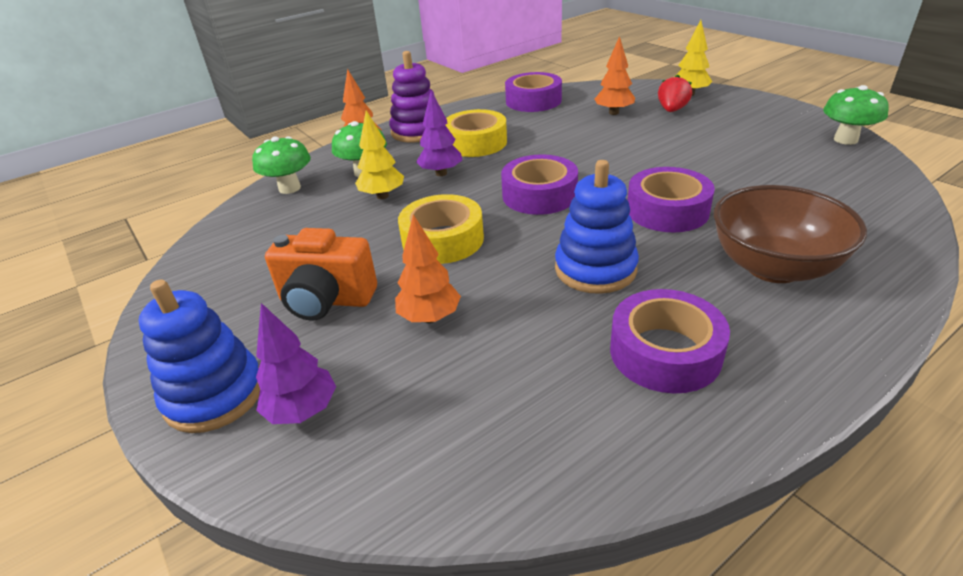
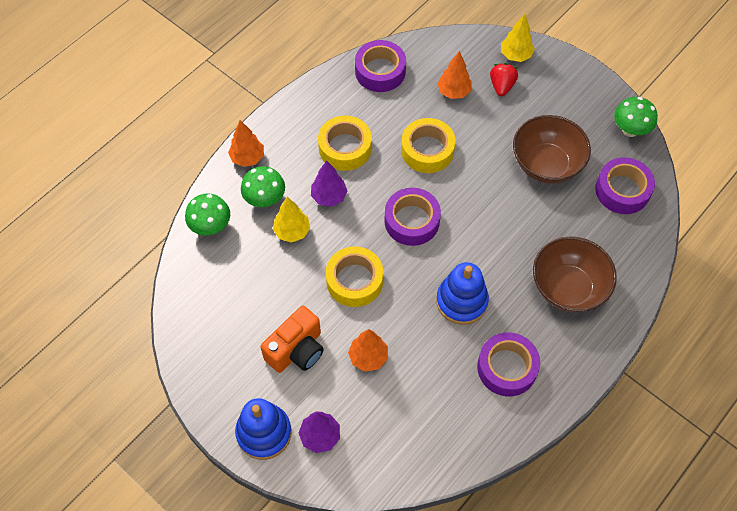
camera: 15 degrees left, 25 degrees up
orange camera [265,228,377,321] -> orange camera turned 45 degrees counterclockwise [260,306,324,373]
purple stacking toy [389,51,435,142] -> none
purple tape [628,167,715,232] -> purple tape moved to [595,157,655,214]
none -> yellow tape [401,118,456,173]
none -> brown bowl [513,115,591,184]

